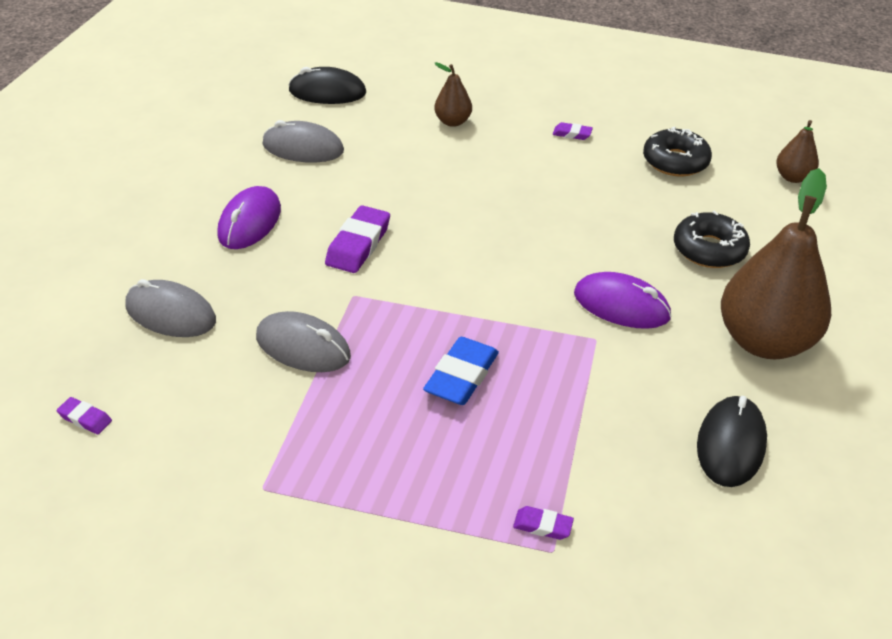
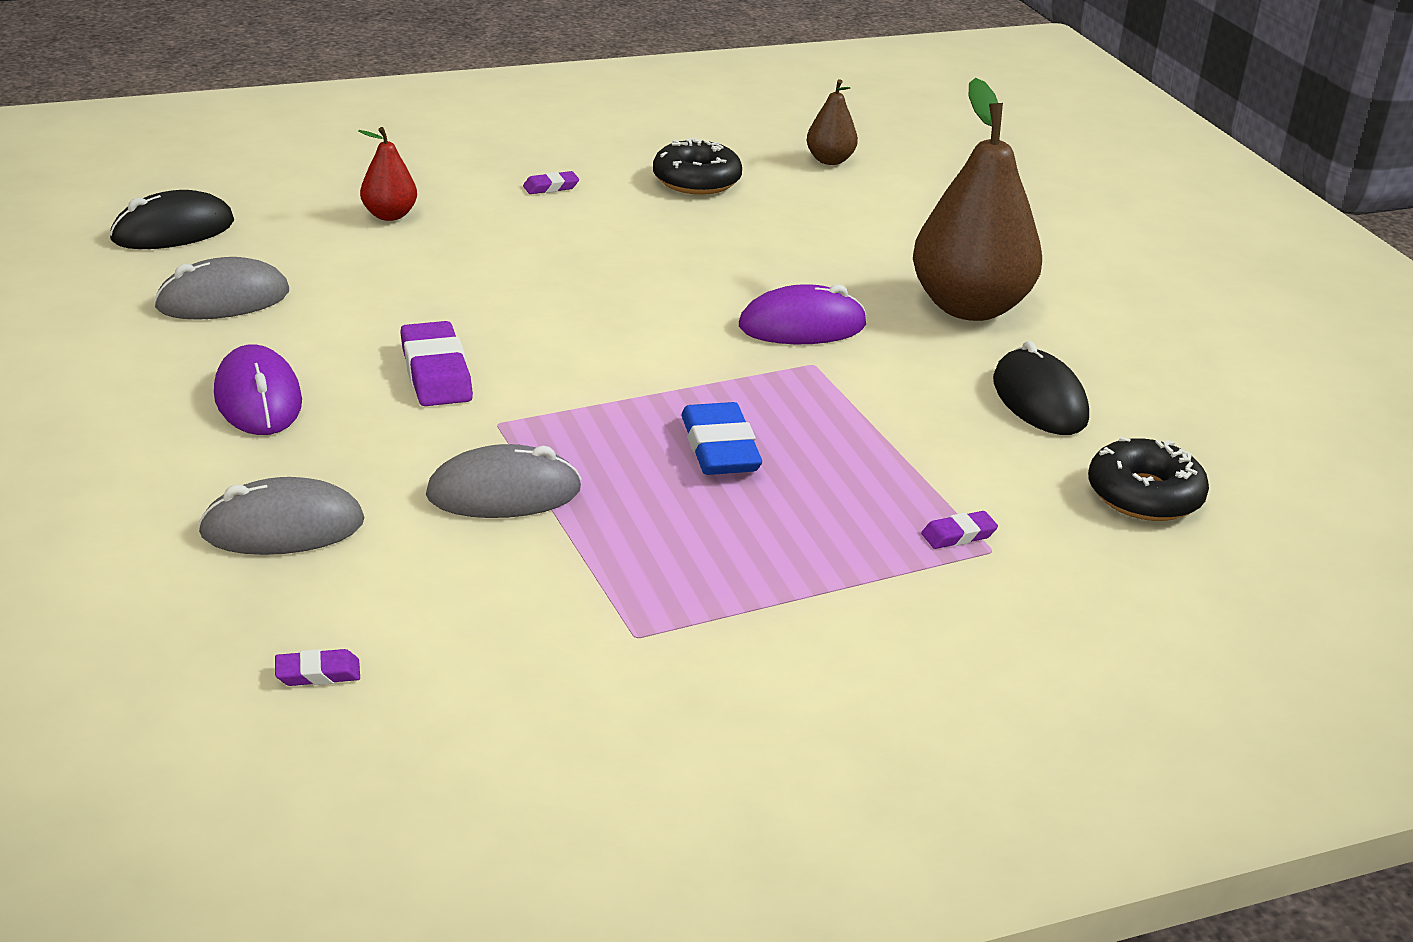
camera: 40 degrees left, 10 degrees down
brown pear [434,62,472,127] -> red pear [358,127,417,221]
black donut [674,211,750,268] -> black donut moved to [1088,437,1209,521]

